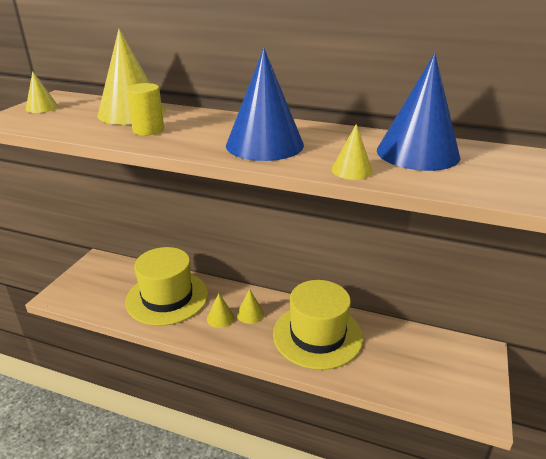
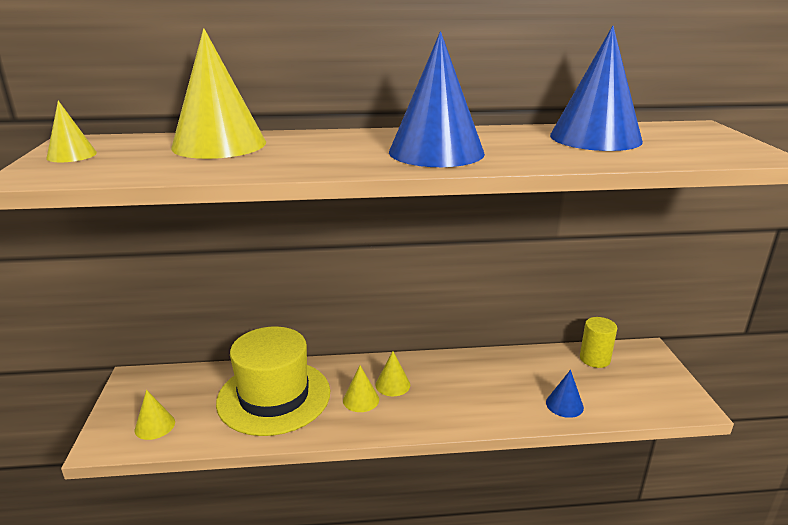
camera: 25 degrees left, 5 degrees down
yellow cylinder [126,83,164,135] -> yellow cylinder moved to [580,317,617,368]
yellow hat [273,280,363,370] -> none
yellow cone [331,124,373,180] -> yellow cone moved to [135,390,175,440]
none -> blue cone [546,370,584,418]

